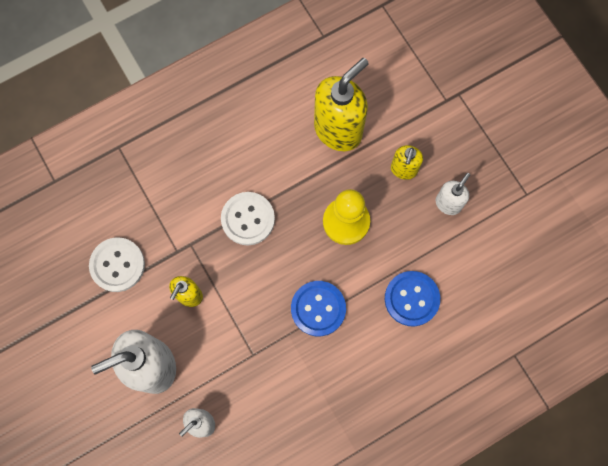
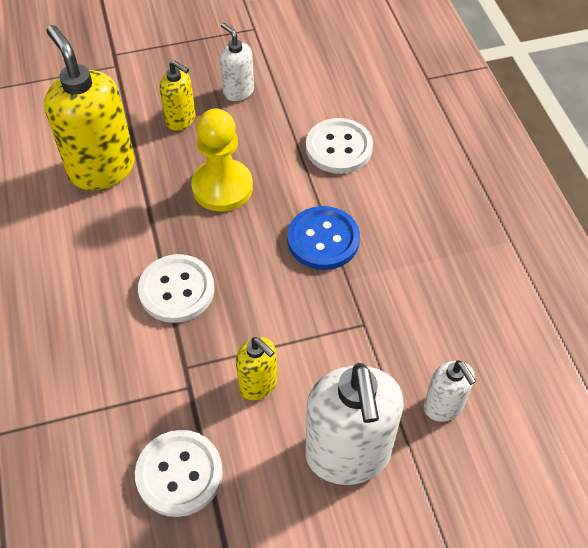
camera: 75 degrees left, 20 degrees down
blue button [385,271,440,327] -> white button [306,118,373,174]

